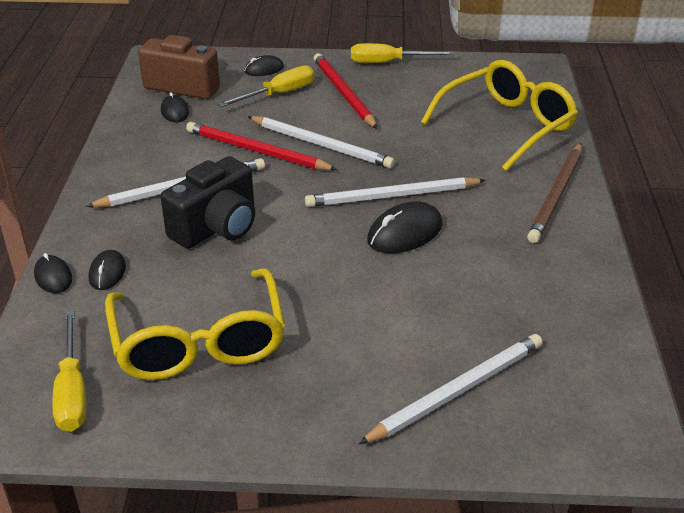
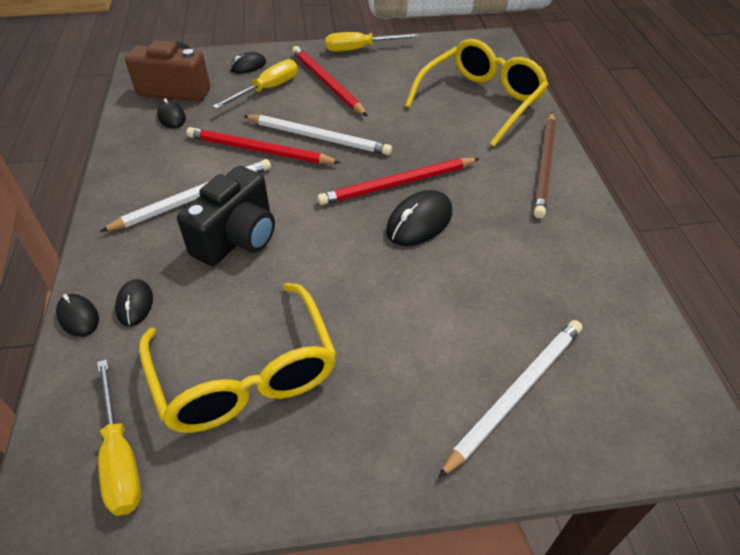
camera: 10 degrees left, 10 degrees up
white pencil [305,177,486,207] -> red pencil [317,158,480,205]

